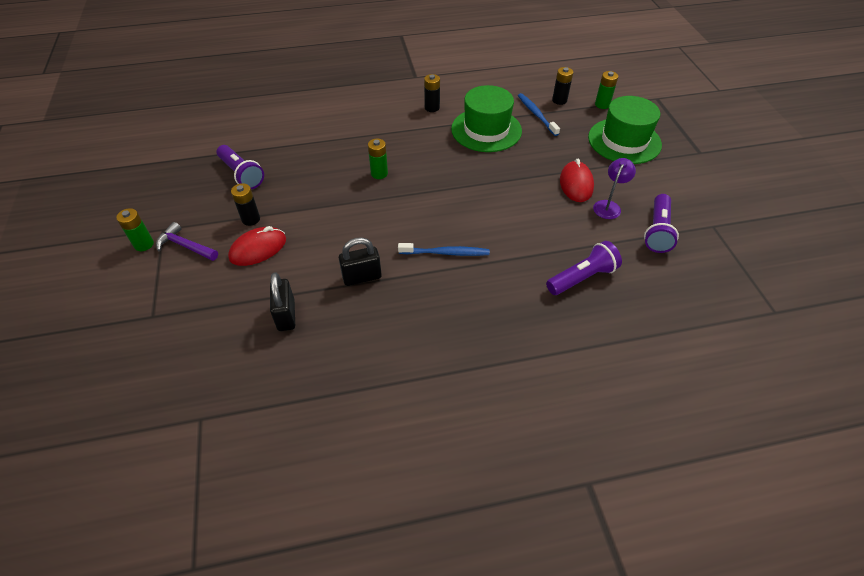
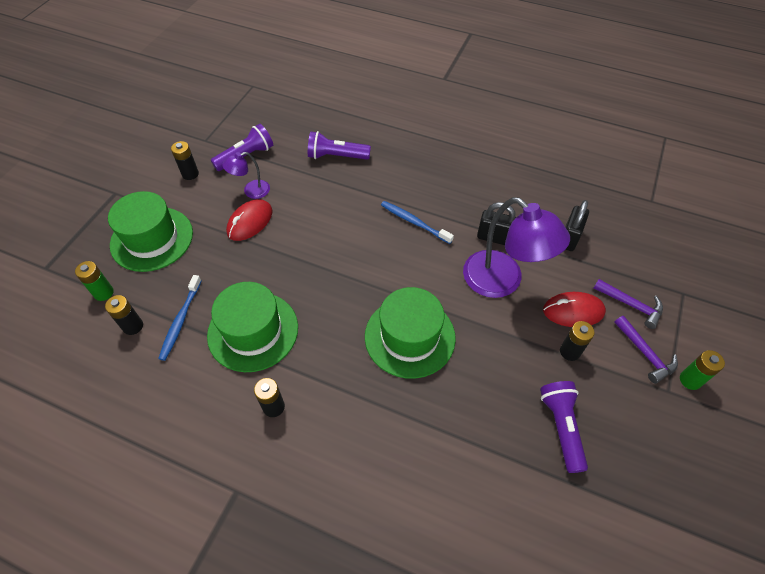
camera: 145 degrees left, 5 degrees up
green battery [368,138,388,179] -> green hat [365,287,456,379]
none -> black battery [171,141,199,180]
none -> purple lamp [463,197,570,298]
none -> purple hammer [594,279,663,329]

